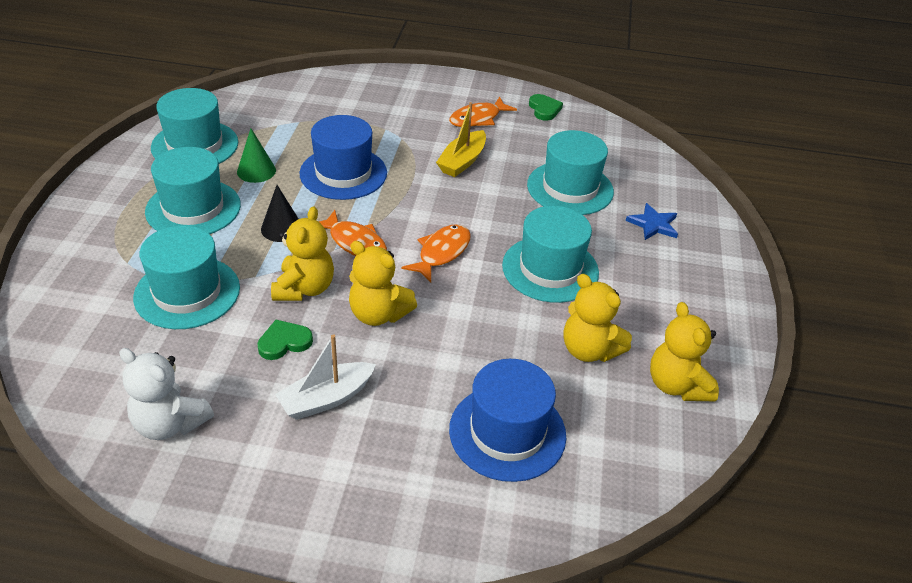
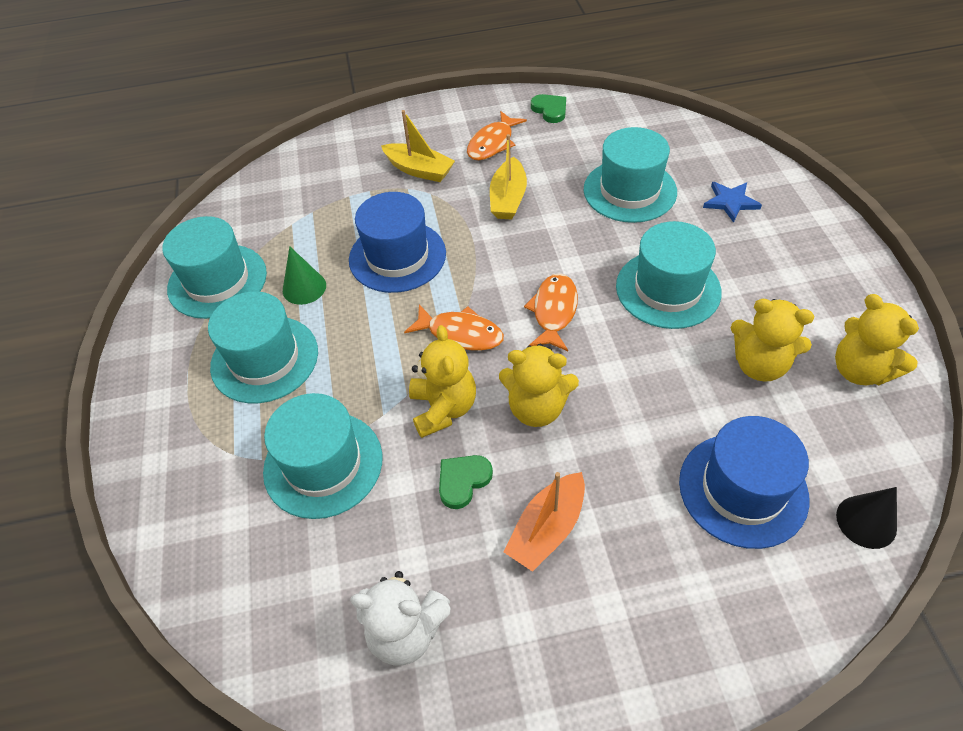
camera: 15 degrees left, 10 degrees up
black cone [261,185,299,242] -> black cone moved to [836,487,897,549]
white boat [275,334,376,420] -> orange boat [504,472,585,572]
none -> yellow boat [381,110,455,182]

